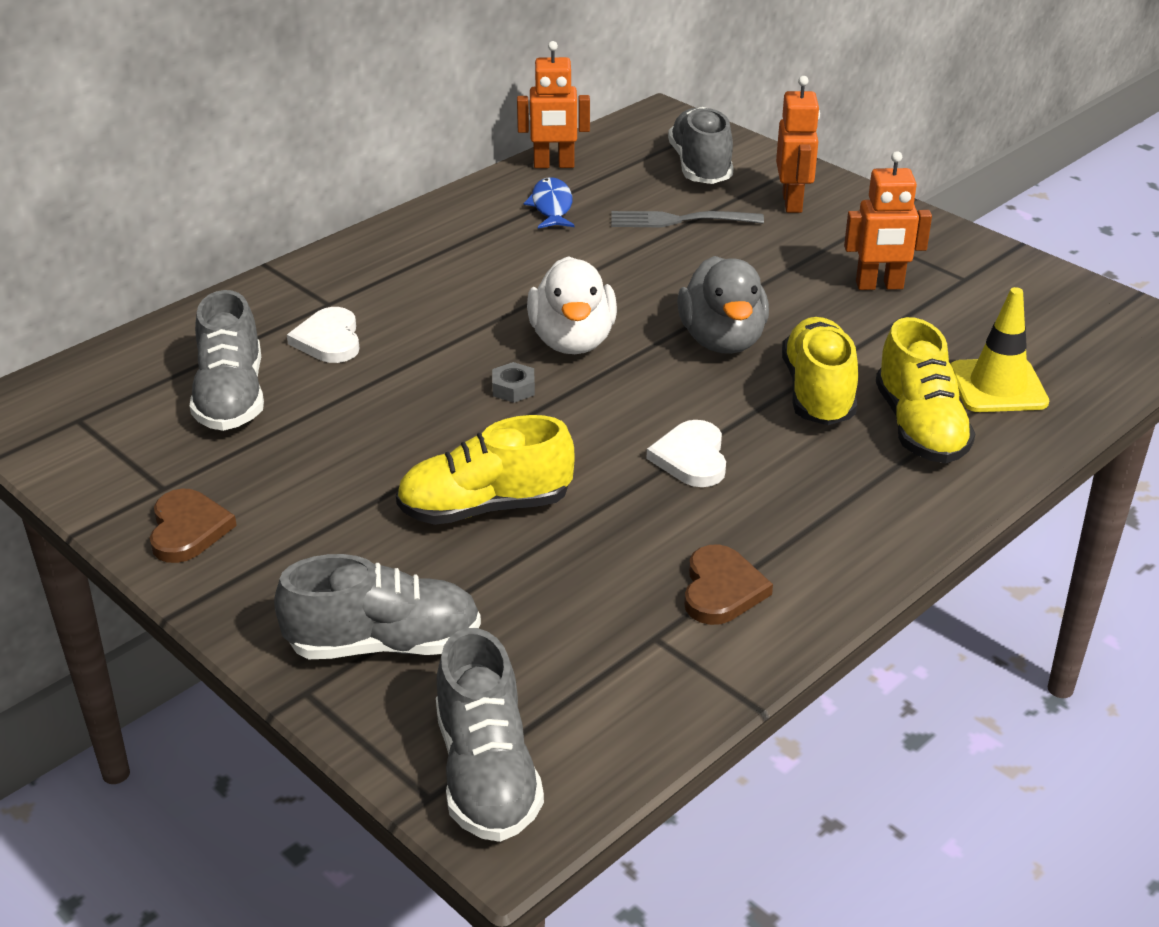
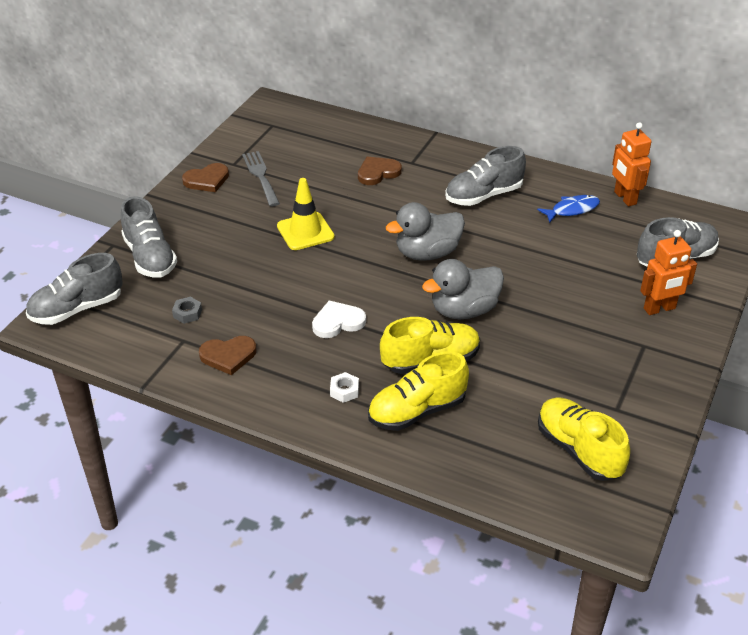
camera: 70 degrees right, 5 degrees up
grey shoe [190,290,264,431] -> grey shoe moved to [445,146,526,206]
white heart [287,307,360,363] -> brown heart [358,156,402,185]
yellow shoe [396,415,575,525] -> yellow shoe moved to [538,397,630,481]
grey nut [492,362,535,403] -> grey nut moved to [172,297,202,324]
white duck [527,256,617,354] -> grey duck [386,202,465,261]
grey fork [611,211,764,227] -> grey fork moved to [242,151,280,207]
orange robot [844,151,932,290] -> none
yellow traffic cone [951,287,1049,412] -> yellow traffic cone moved to [277,178,335,250]
none -> white nut [330,372,359,403]

